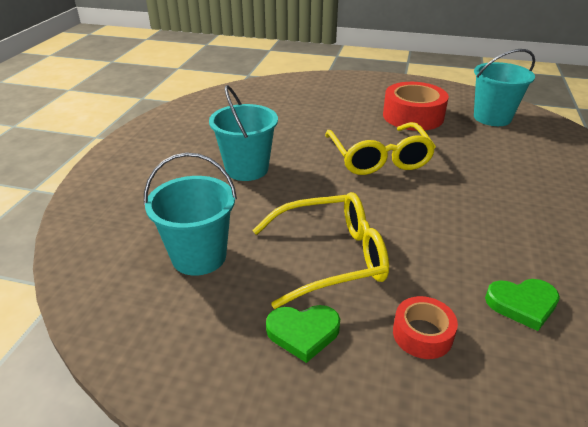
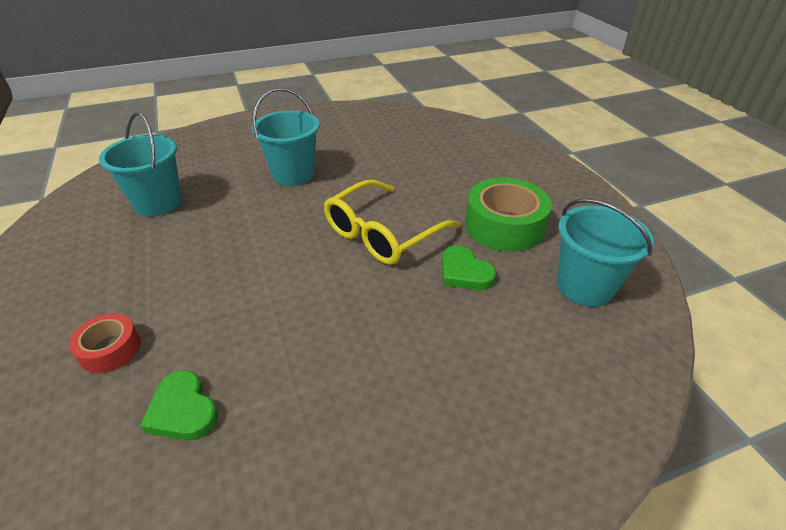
camera: 55 degrees right, 5 degrees up
yellow glasses [253,192,389,309] -> none
green heart [266,305,340,363] -> green heart moved to [442,245,496,290]
red tape [383,82,449,131] -> green tape [465,178,552,252]

